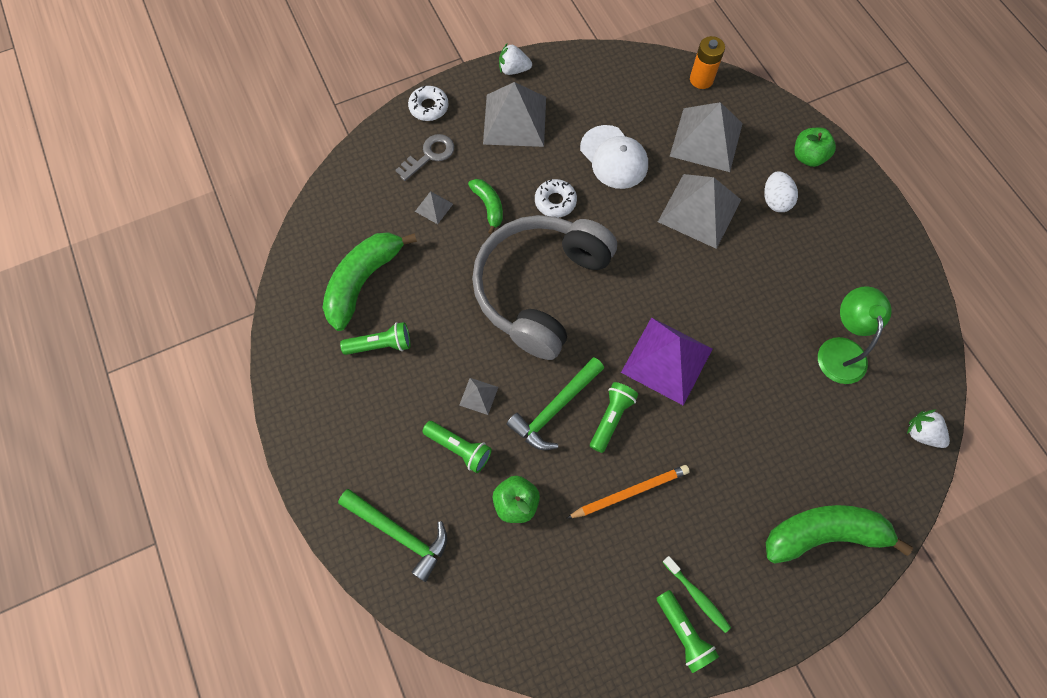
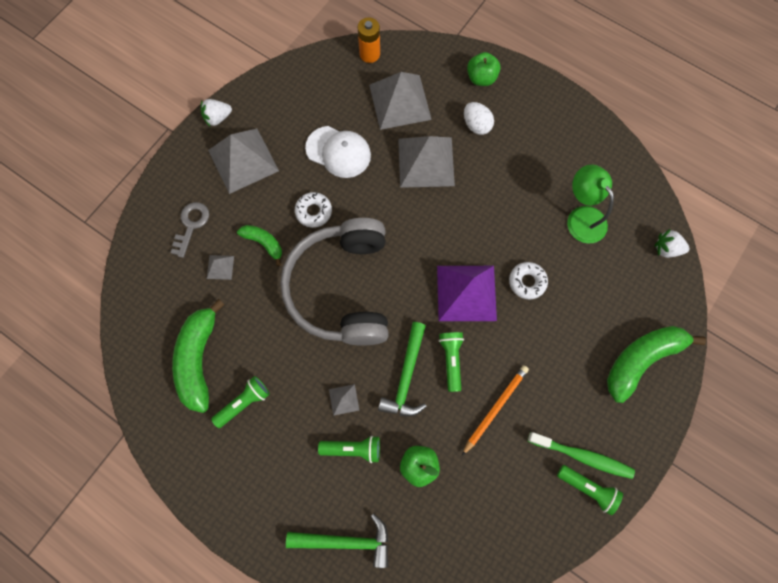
camera: 30 degrees left, 5 degrees up
white donut [408,86,449,121] -> white donut moved to [509,262,548,299]
green toothbrush [663,556,731,633] -> green toothbrush [528,432,635,479], size x1.50

